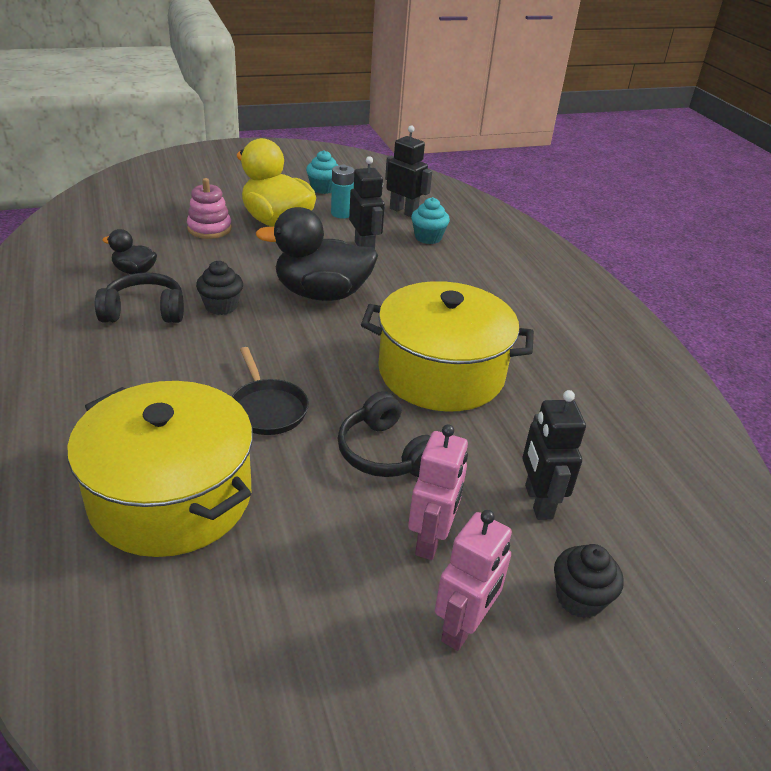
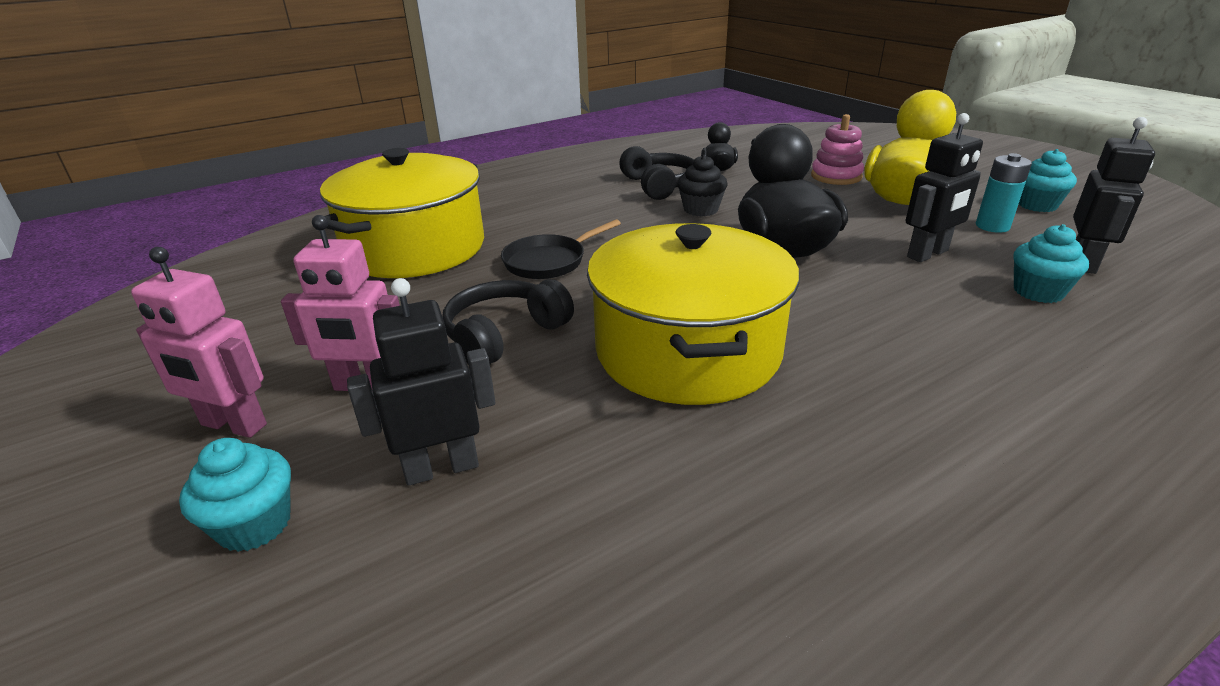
camera: 80 degrees right, 5 degrees down
black cupcake [554,544,624,618] -> turquoise cupcake [179,438,291,552]

